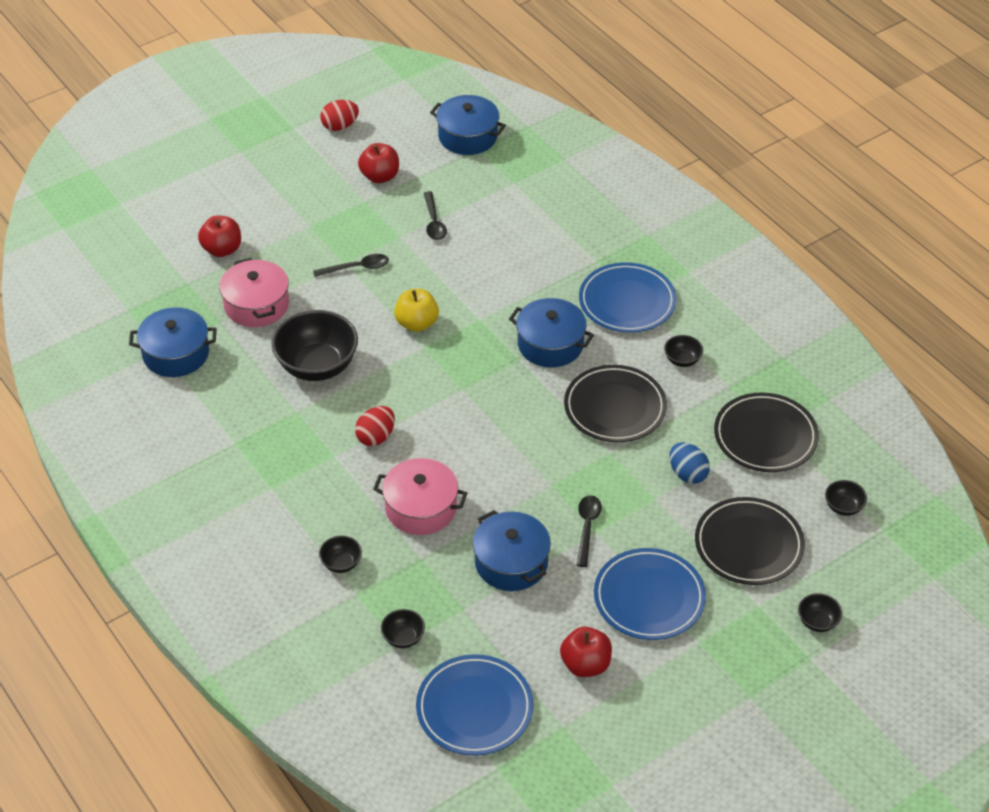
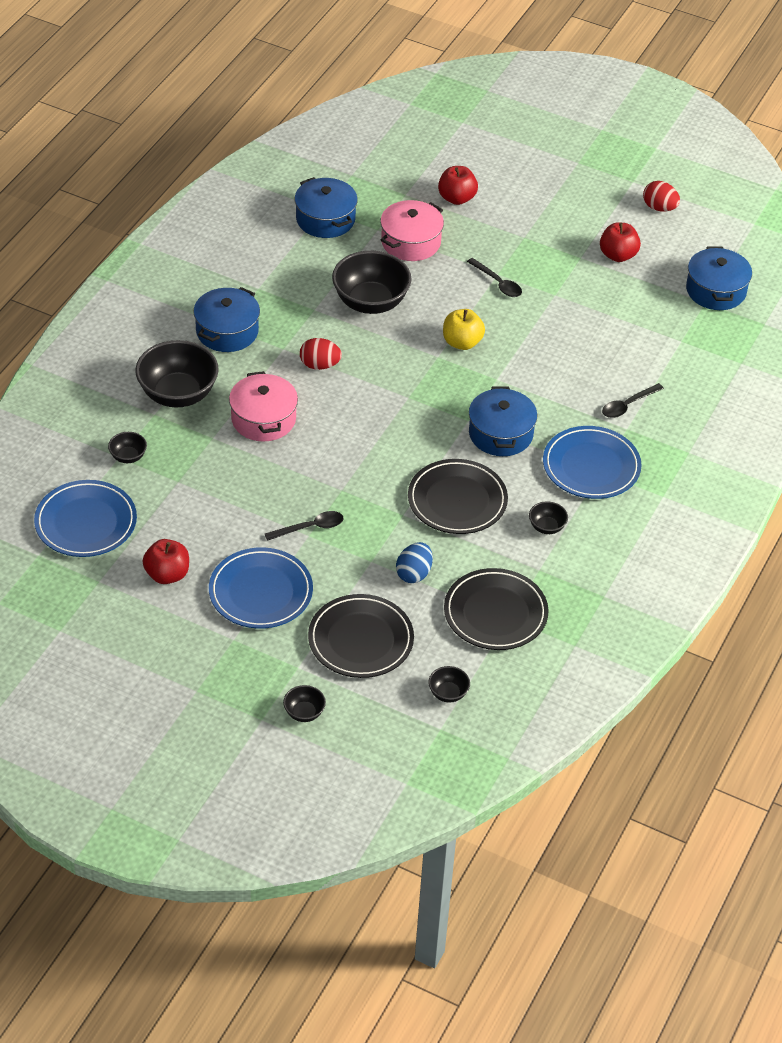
camera: 60 degrees right, 0 degrees up
black bowl [319,536,362,573] -> black bowl [135,340,219,407], size x2.19
black spoon [424,191,447,240] -> black spoon moved to [602,383,664,418]
blue pot [473,510,551,591] -> blue pot moved to [193,287,260,352]

